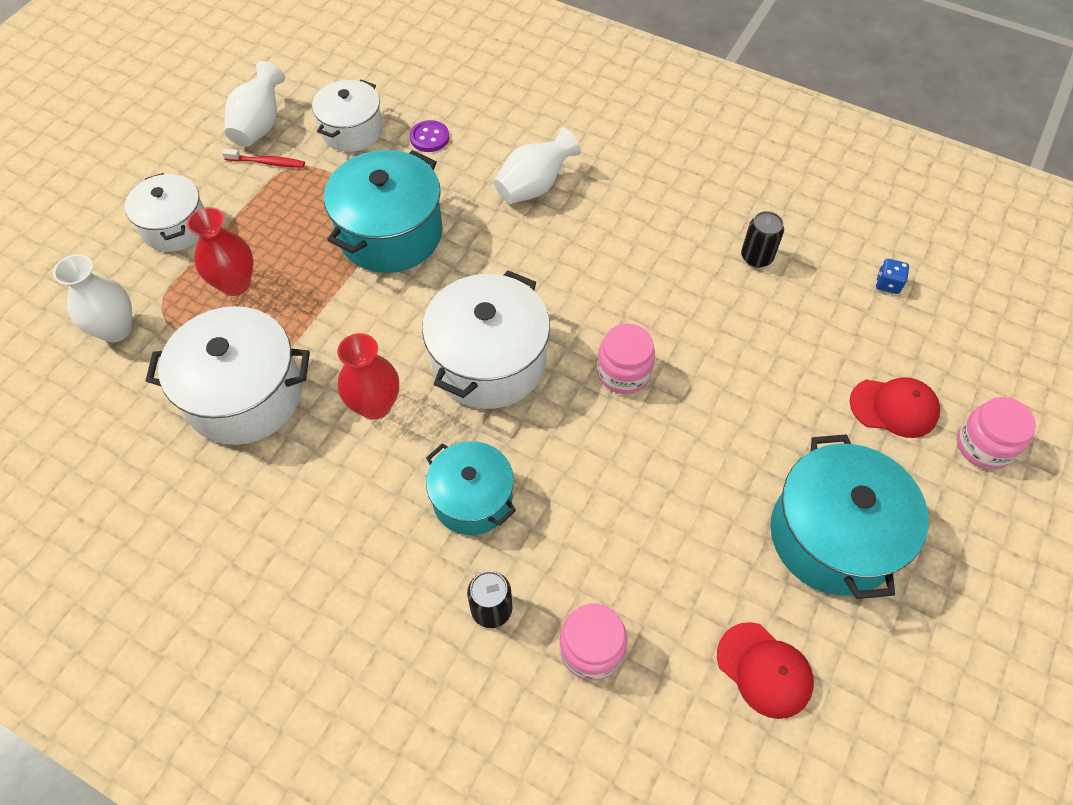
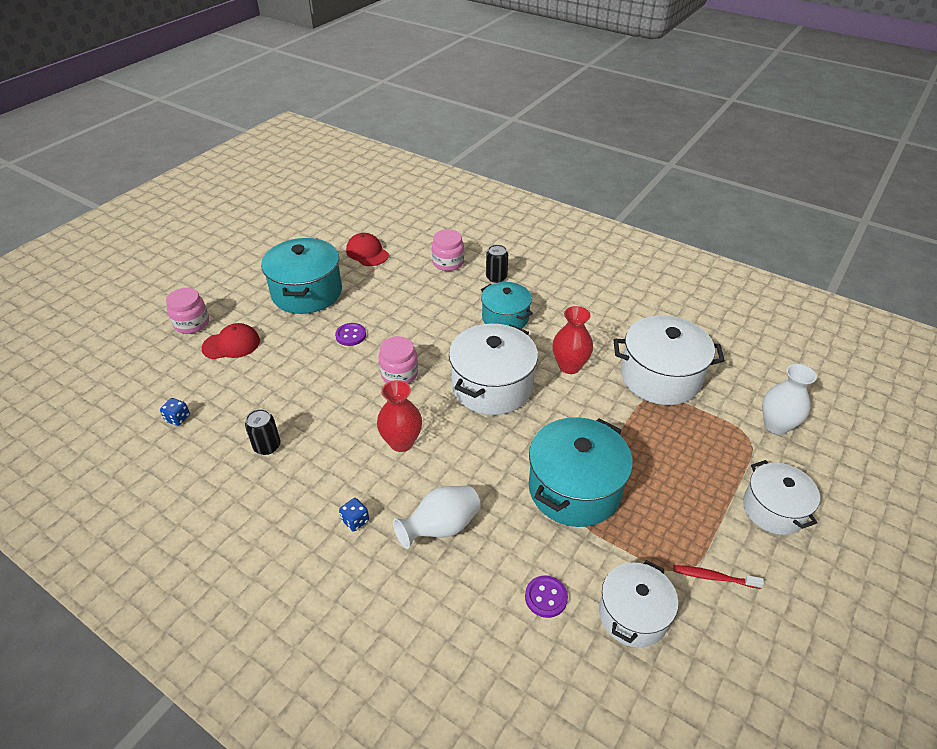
camera: 175 degrees left, 15 degrees down
red vase [187,207,254,296] -> red vase moved to [377,380,422,452]
white vase [225,61,285,147] -> none
red cap [850,377,940,438] -> red cap turned 150 degrees clockwise [201,323,260,359]
none -> purple button [335,323,366,346]
none -> blue dice [339,498,369,532]

